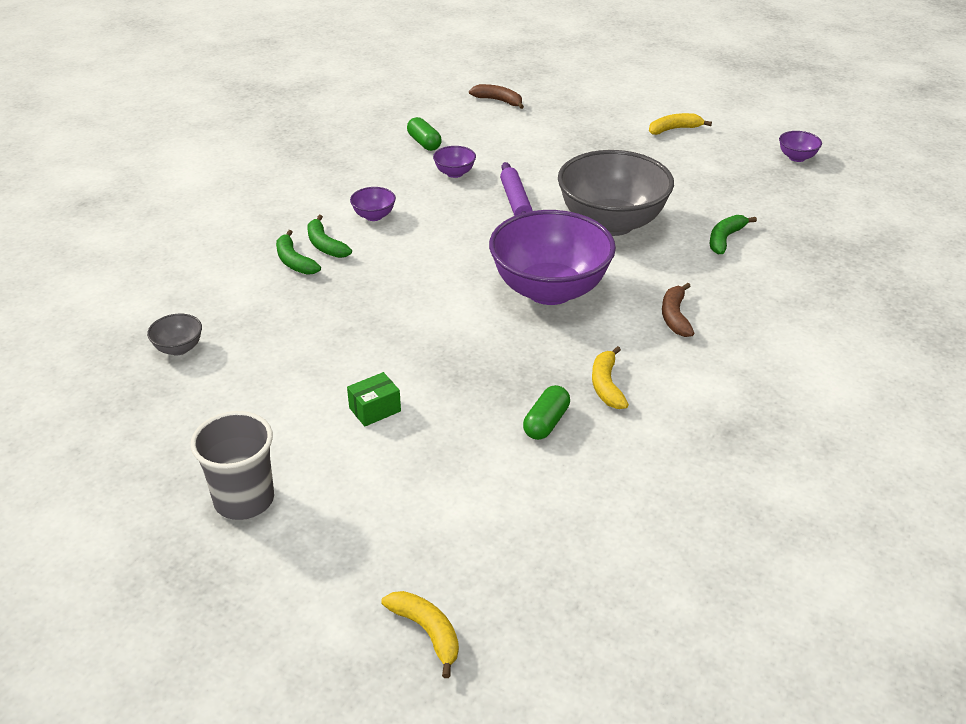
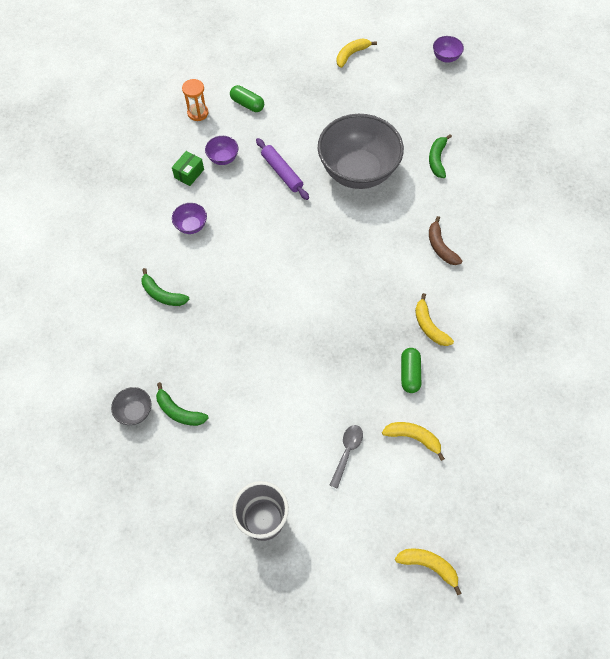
camera: 25 degrees left, 25 degrees up
green banana [307,215,352,258] -> green banana moved to [156,382,209,426]
green box [347,372,401,426] -> green box moved to [172,151,204,186]
green capsule [407,117,442,151] -> green capsule moved to [230,85,264,112]
brown banana [469,84,524,109] -> none
purple bowl [489,210,616,305] -> none
none -> orange hourglass [182,79,209,121]
none -> grey spoon [330,425,363,489]
none -> yellow banana [382,422,445,461]

